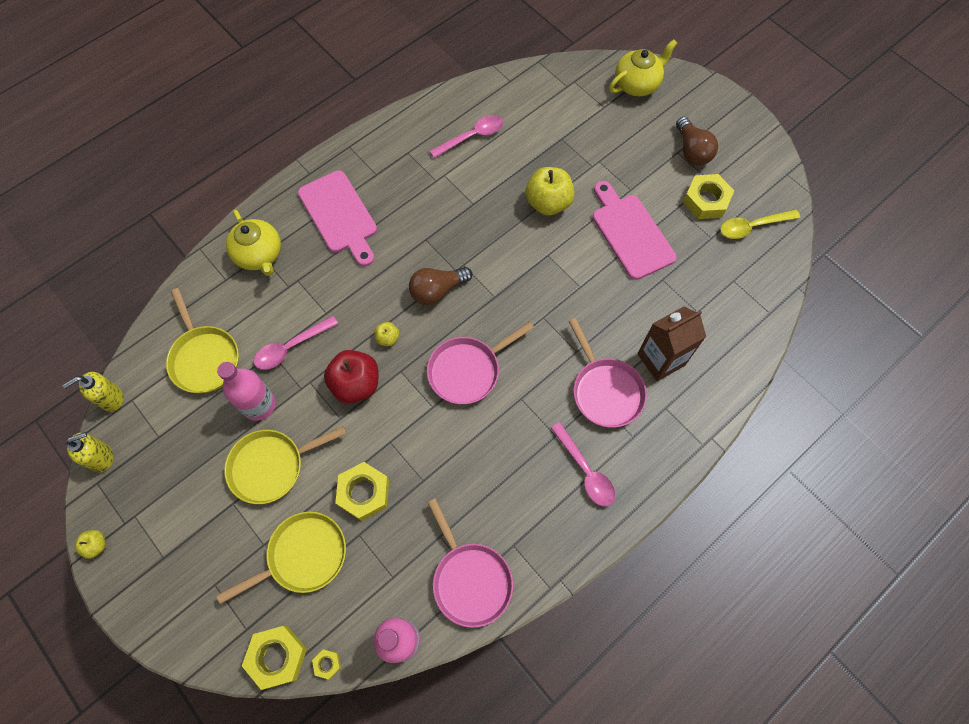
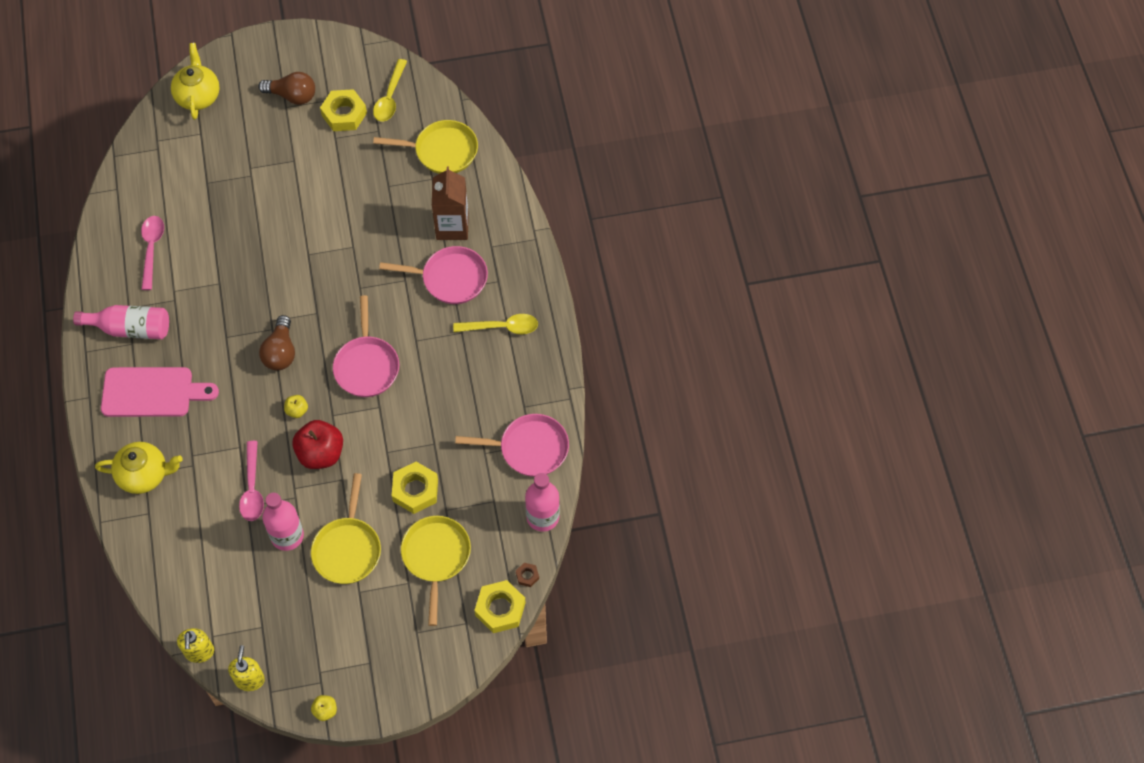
camera: 60 degrees left, 5 degrees down
yellow pan [166,288,239,393] -> yellow pan moved to [373,120,478,174]
yellow nut [312,649,341,680] -> brown nut [516,563,539,587]
yellow apple [526,167,574,215] -> none
pink spoon [551,422,615,507] -> yellow spoon [453,314,538,334]
pink cutting board [593,181,677,280] -> none
none -> pink bottle [73,305,169,339]

